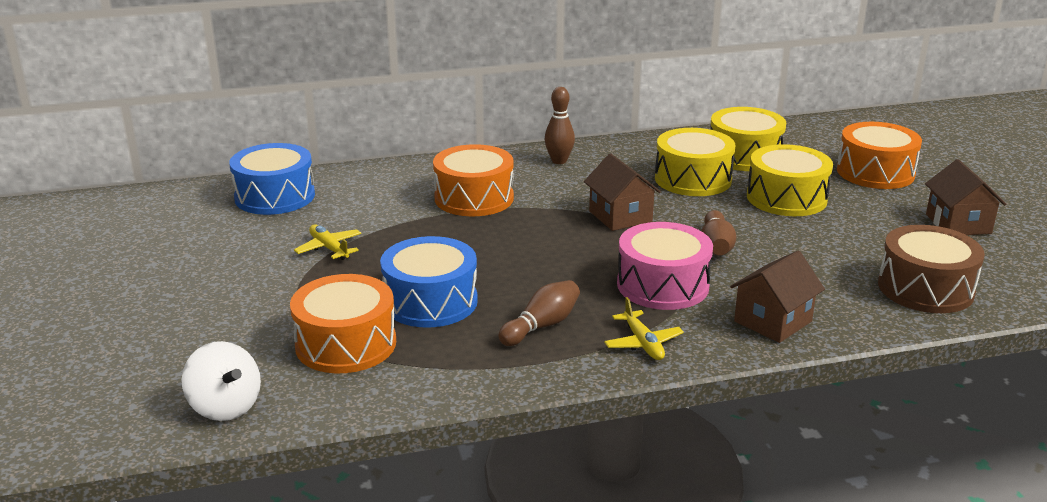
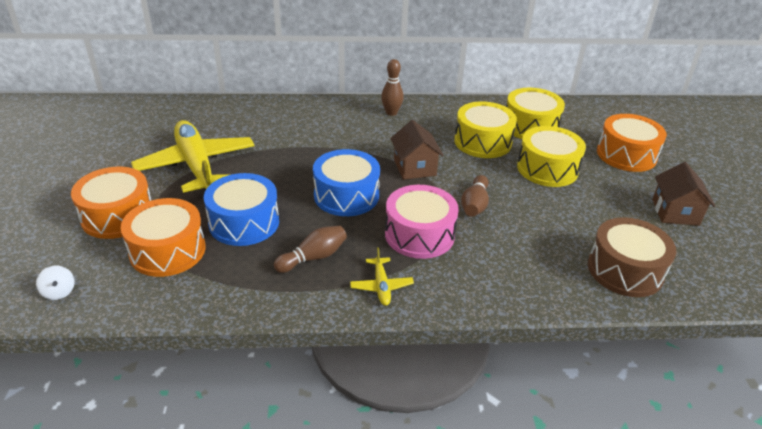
camera: 10 degrees right, 10 degrees up
white spinning top [182,341,261,421] -> white spinning top [36,266,75,300], size x0.59
blue drum [229,143,315,215] -> blue drum moved to [313,149,380,216]
yellow plane [294,224,361,260] -> yellow plane [131,120,255,193], size x2.33
orange drum [433,144,514,216] -> orange drum moved to [71,167,151,239]
brown house [730,250,825,343] -> none

